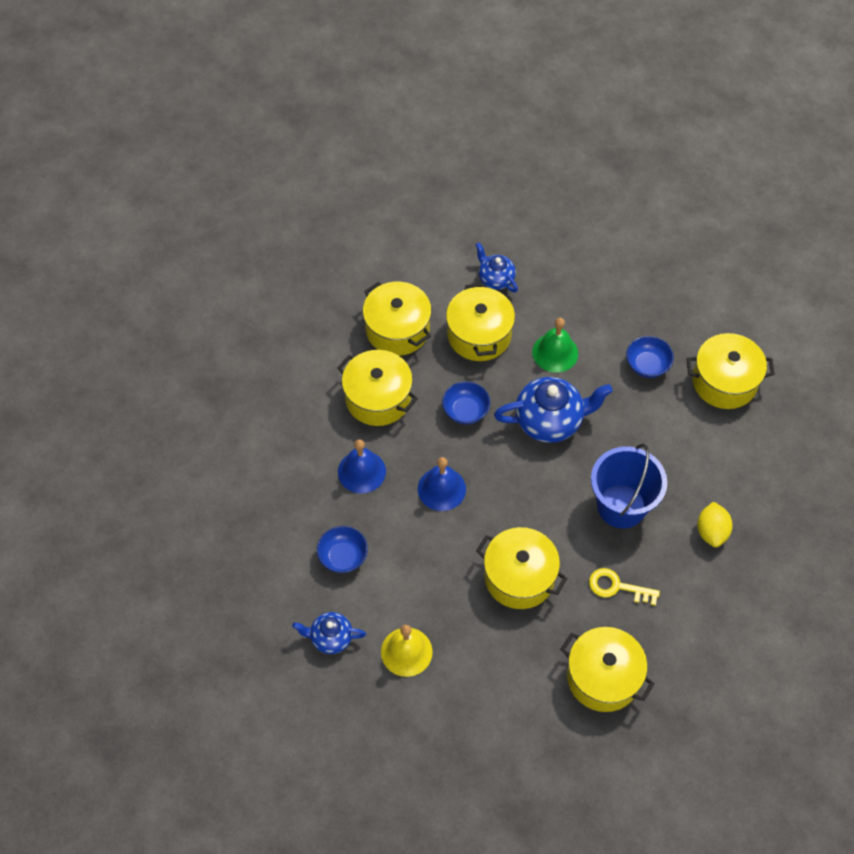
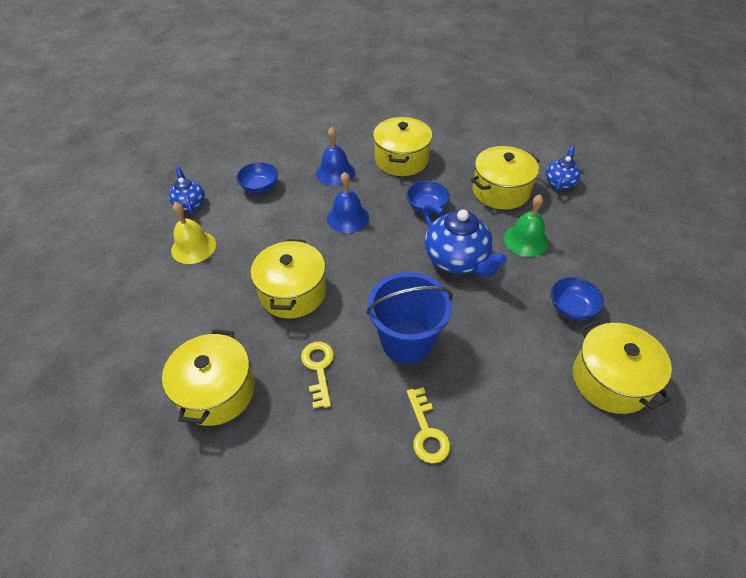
camera: 65 degrees right, 10 degrees down
yellow pot [363,282,432,356] -> none
yellow lemon [697,501,733,547] -> yellow key [407,387,450,463]

